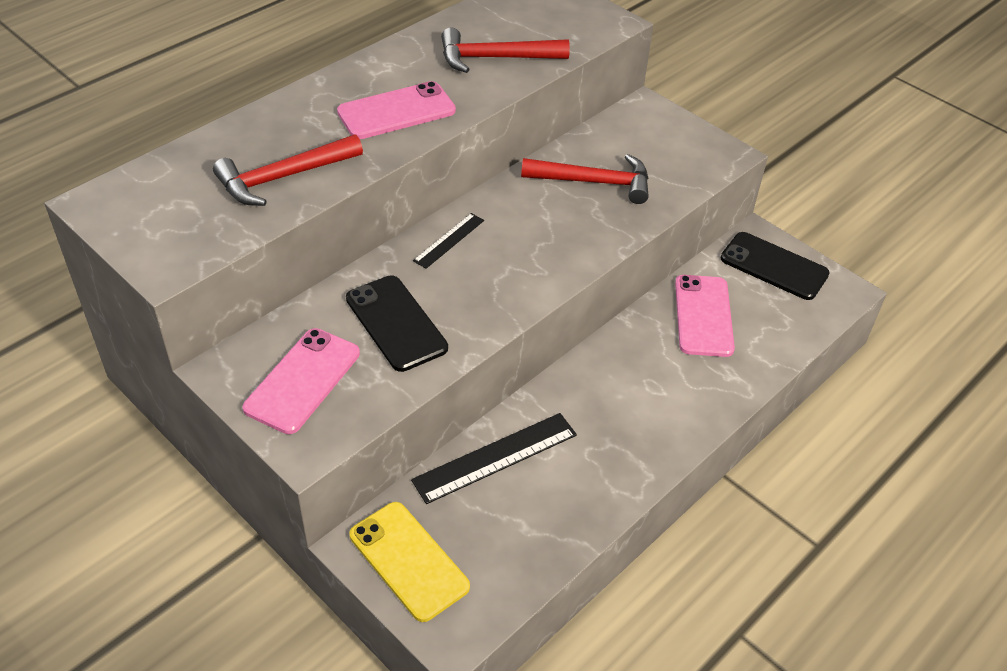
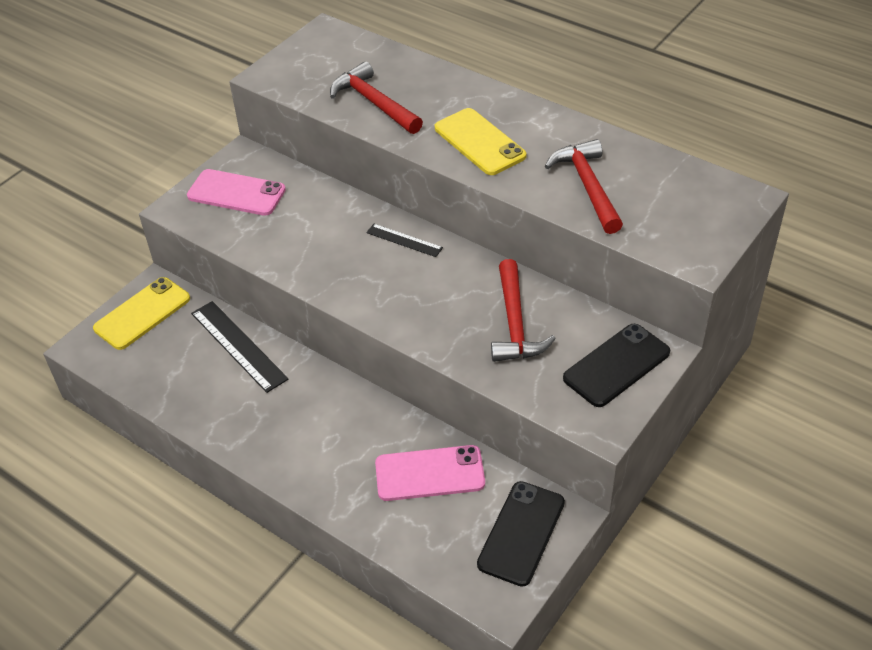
camera: 85 degrees right, 0 degrees up
pink phone [337,81,456,139] -> yellow phone [435,108,526,175]
black phone [346,275,448,372] -> black phone moved to [563,324,670,407]

